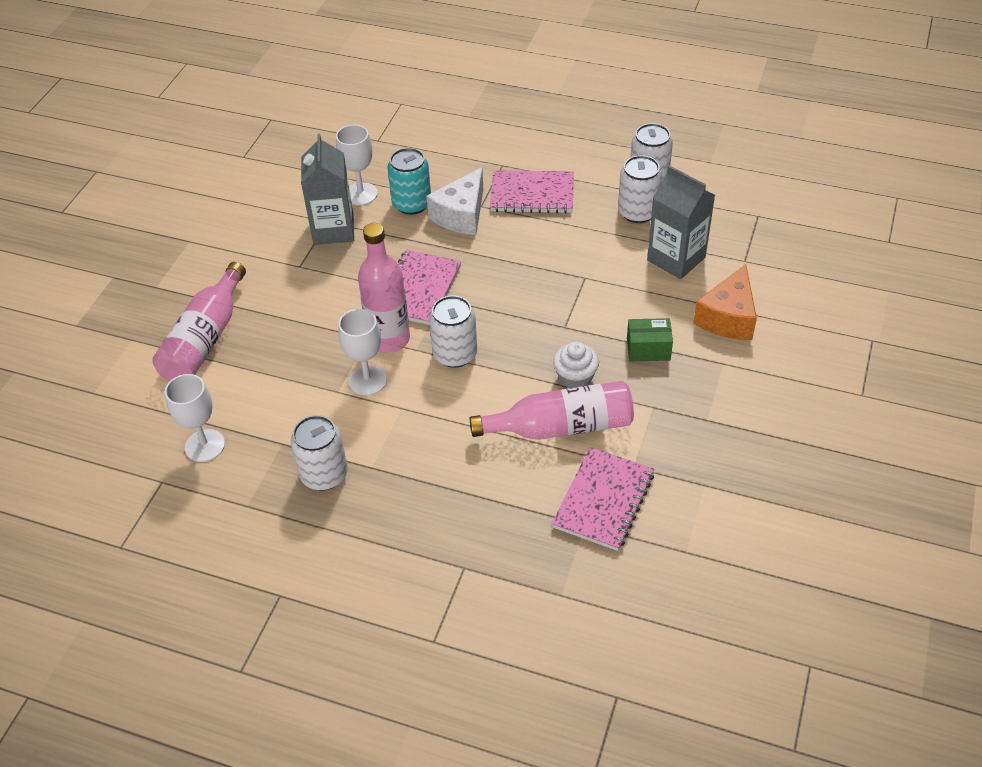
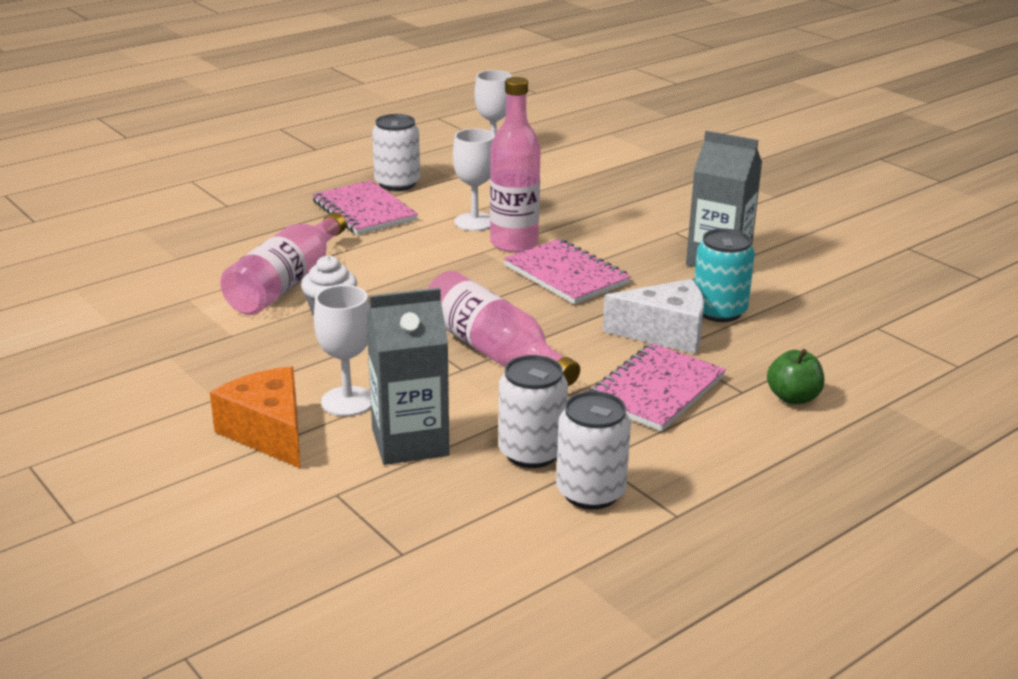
camera: 120 degrees right, 20 degrees down
pink bottle [152,262,246,381] -> pink bottle moved to [427,271,580,386]
white goblet [336,125,378,205] -> white goblet moved to [314,285,371,416]
white cheese [426,167,483,235] -> white cheese turned 120 degrees clockwise [603,279,704,354]
white can [429,296,477,368] -> none
pink notebook [552,447,654,551] -> pink notebook moved to [312,180,418,235]
green box [627,318,673,361] -> none
none -> green apple [767,349,824,405]

